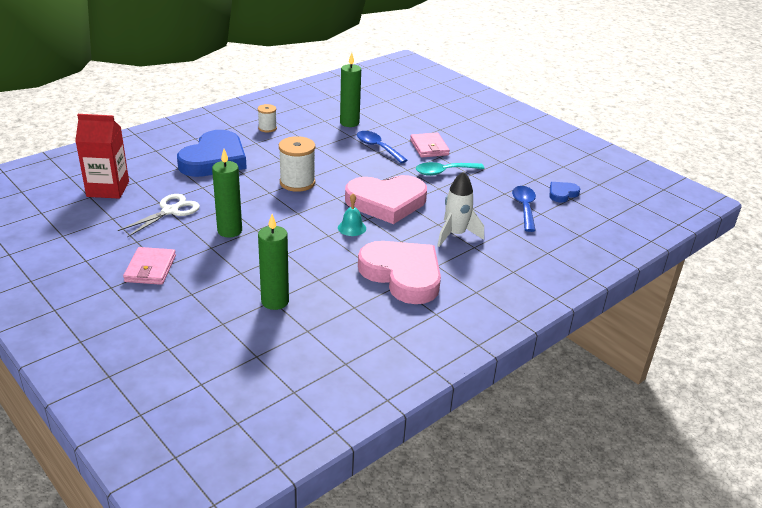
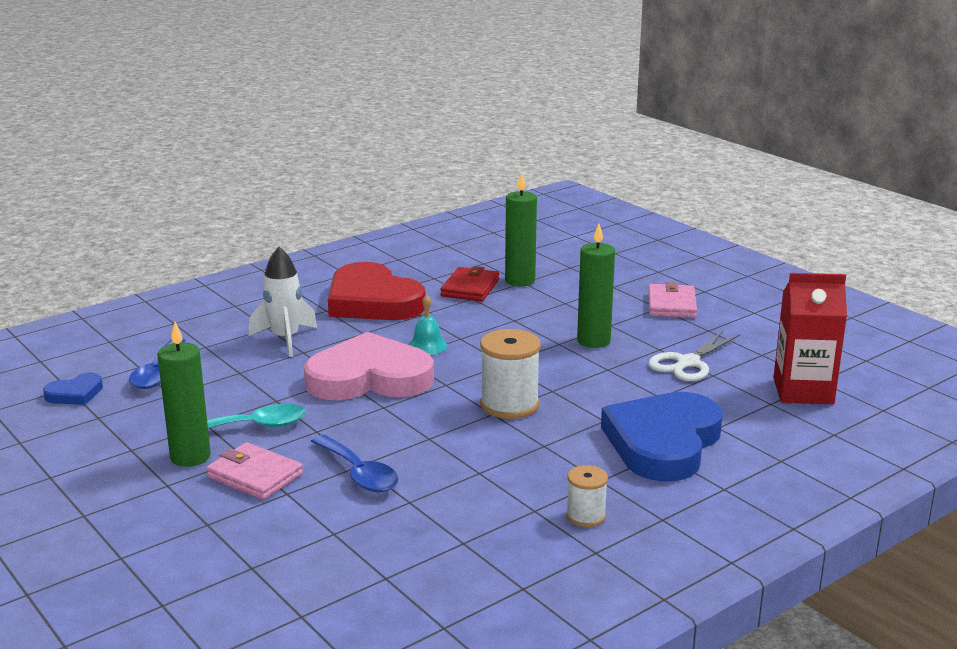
camera: 175 degrees left, 10 degrees down
green candle [340,53,361,127] -> green candle moved to [157,322,211,467]
pink heart [358,241,441,304] -> red heart [328,262,425,320]
pink wallet [410,133,450,157] -> pink wallet turned 45 degrees counterclockwise [206,442,303,500]
none -> red wallet [440,266,499,302]

